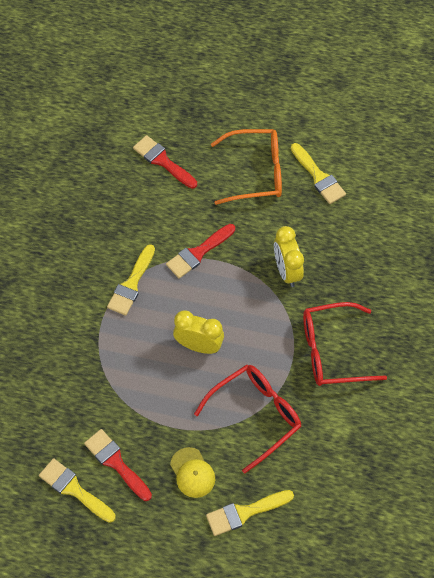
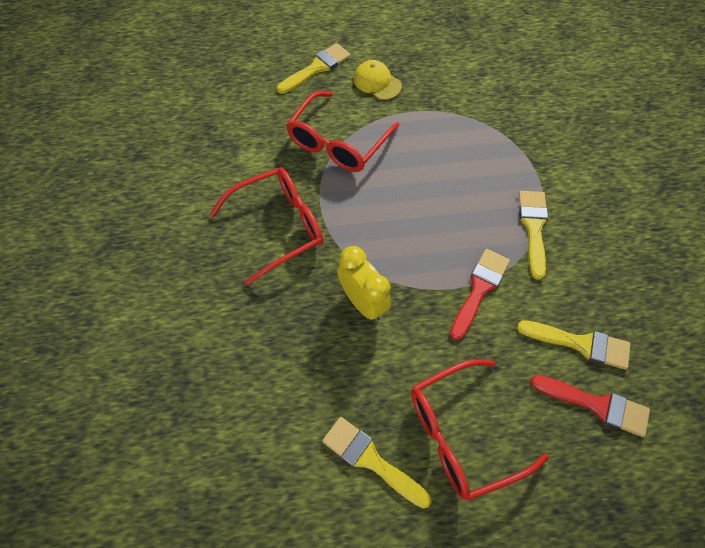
camera: 160 degrees right, 0 degrees up
yellow brush [39,458,116,523] -> yellow brush moved to [517,320,631,370]
red brush [84,429,152,501] -> none
yellow clock [173,310,224,354] -> none
orange glasses [211,129,282,205] -> red glasses [411,359,549,501]

